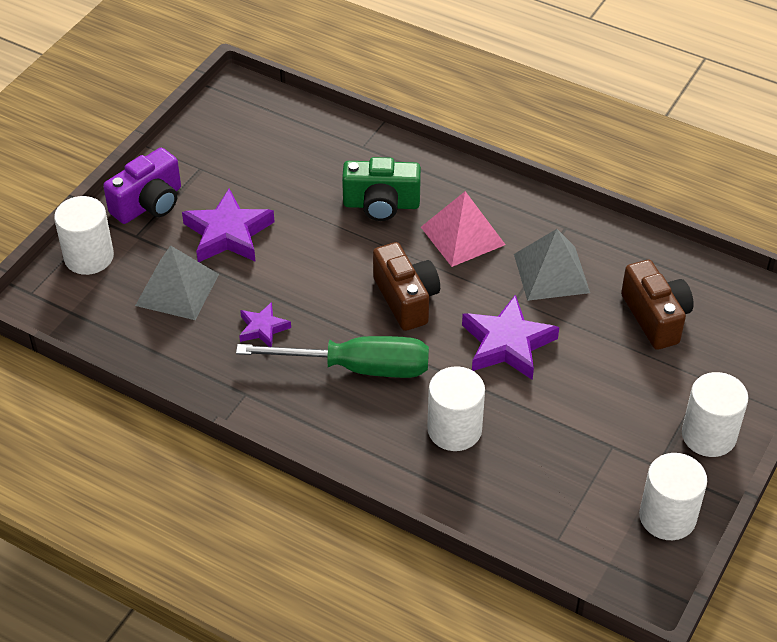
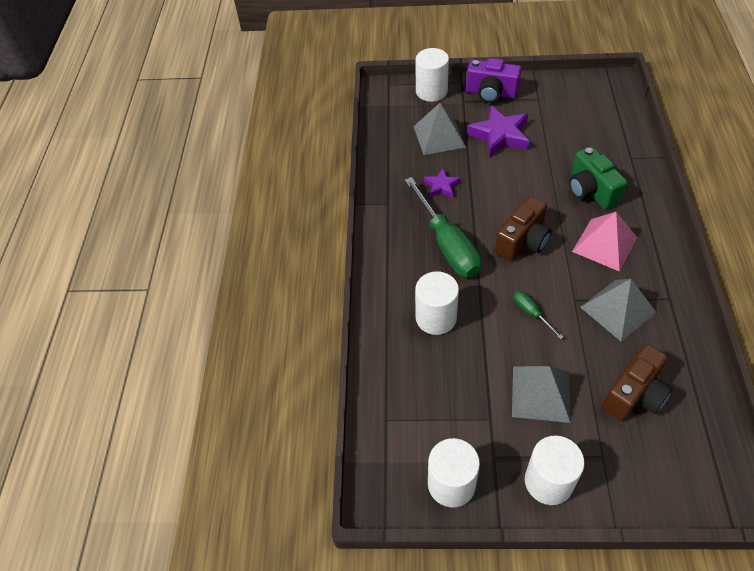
camera: 65 degrees right, 5 degrees up
purple star [462,295,559,380] -> green screwdriver [514,291,563,339]
none -> grey pyramid [512,366,571,423]

